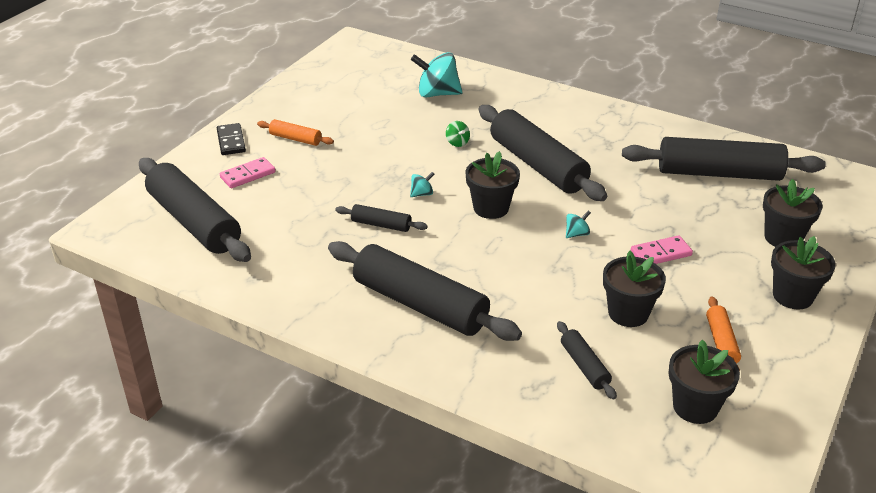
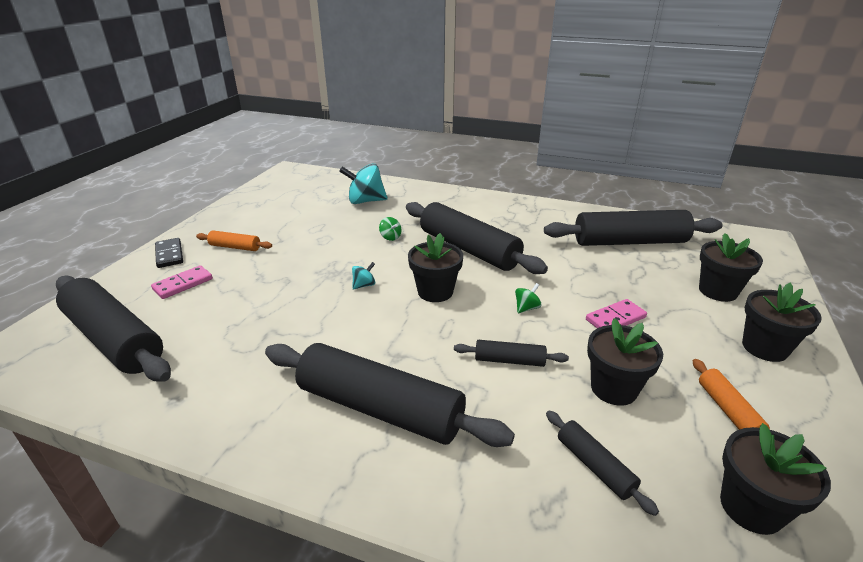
camera: 10 degrees left, 5 degrees down
black rolling pin [335,204,428,232] -> black rolling pin moved to [454,340,569,367]
turquoise spinning top [566,210,591,238] -> green spinning top [515,283,542,313]

